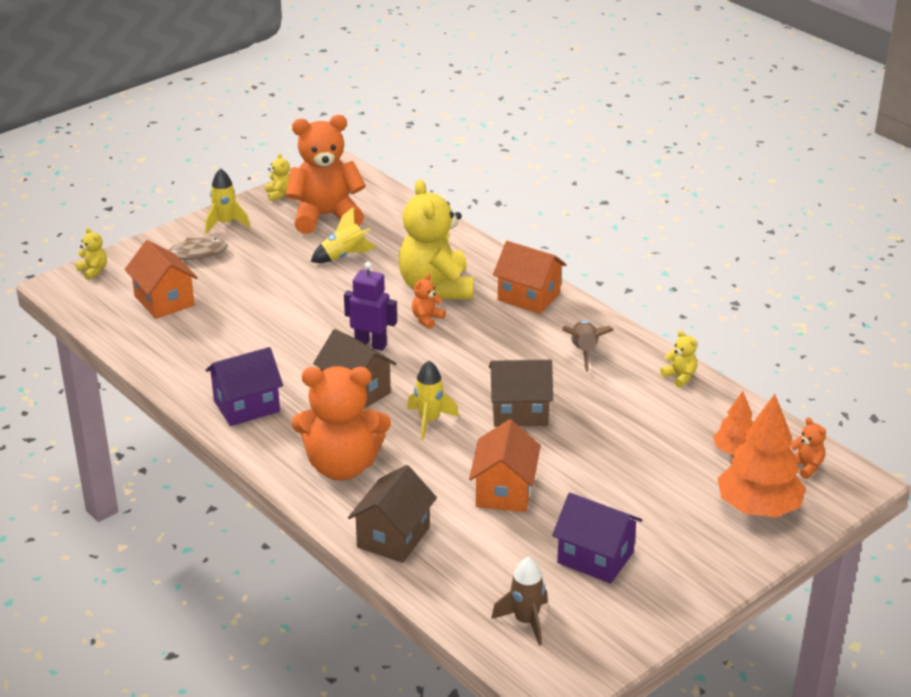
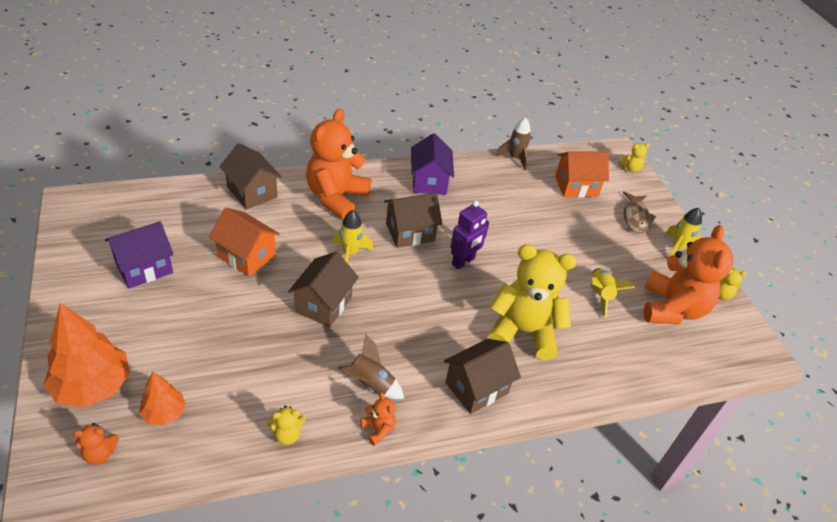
camera: 110 degrees right, 10 degrees up
orange teddy bear [412,274,446,329] -> orange teddy bear moved to [360,392,396,446]
brown rocket [491,557,548,646] -> brown rocket moved to [496,117,531,171]
orange house [493,241,566,314] -> brown house [444,339,521,414]

